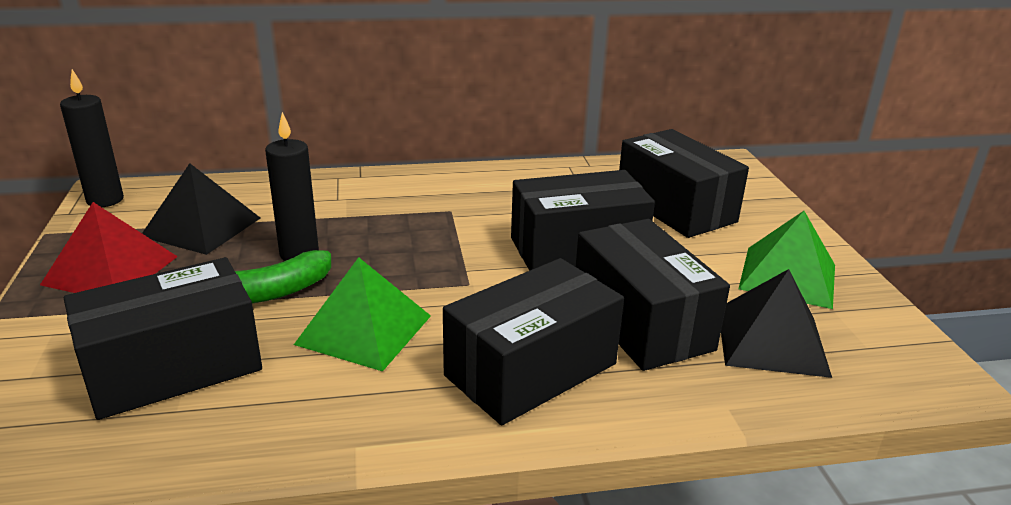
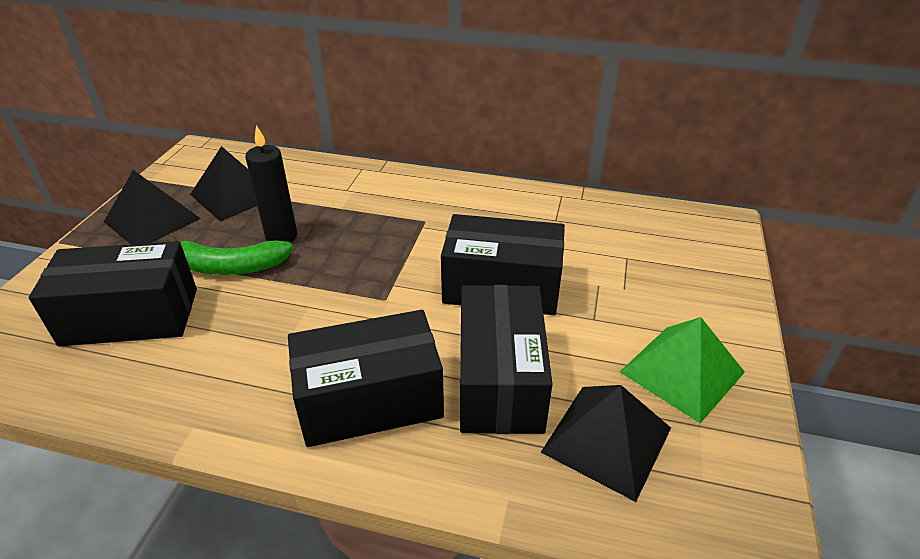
camera: 25 degrees right, 10 degrees up
red pyramid [40,202,178,293] -> black pyramid [104,170,201,244]
black candle [60,69,124,207] -> none
green pyramid [294,257,431,372] -> none
black box [619,129,749,238] -> none

